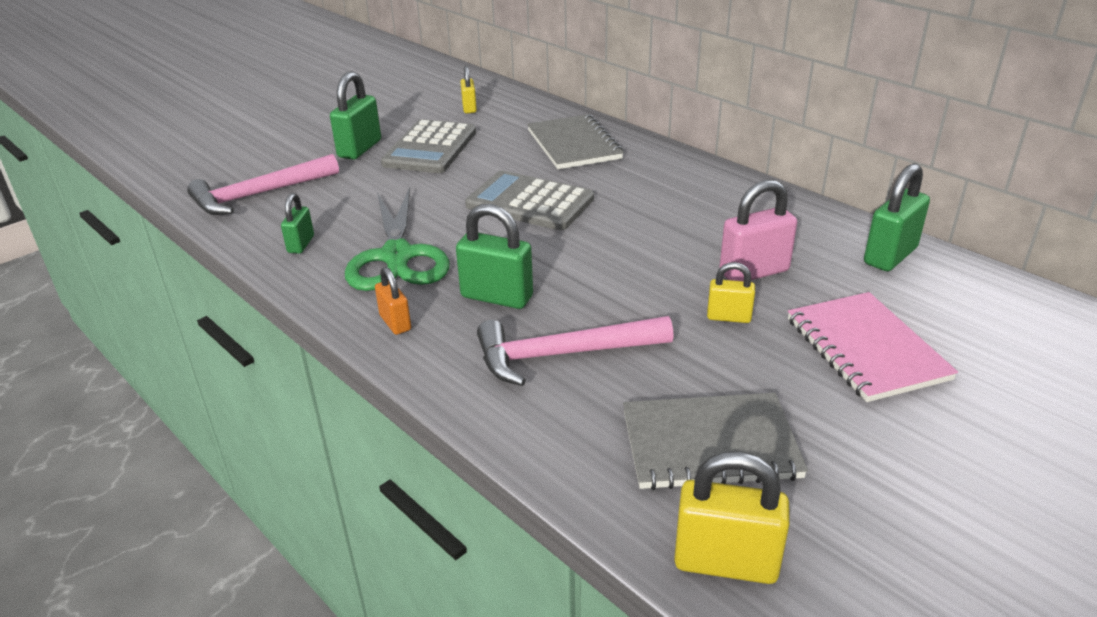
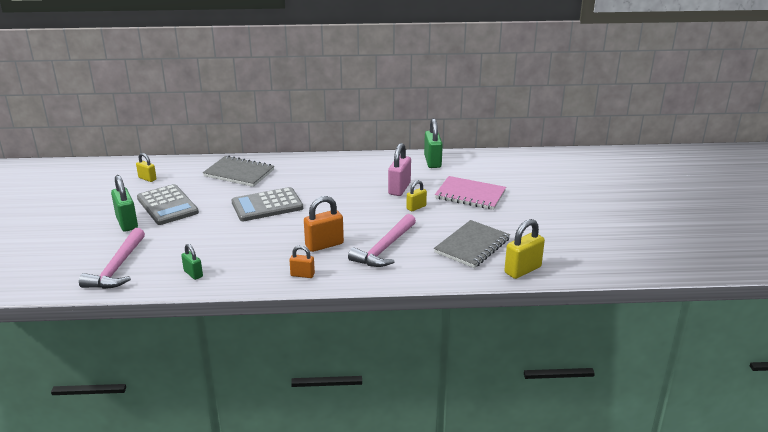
camera: 50 degrees left, 5 degrees down
green scissors [345,187,450,291] -> none
green padlock [456,204,533,309] -> orange padlock [304,196,344,252]

